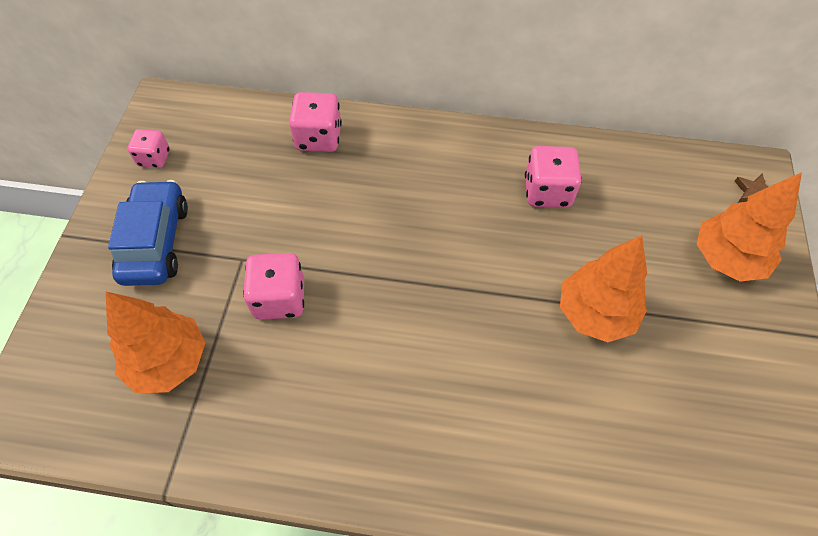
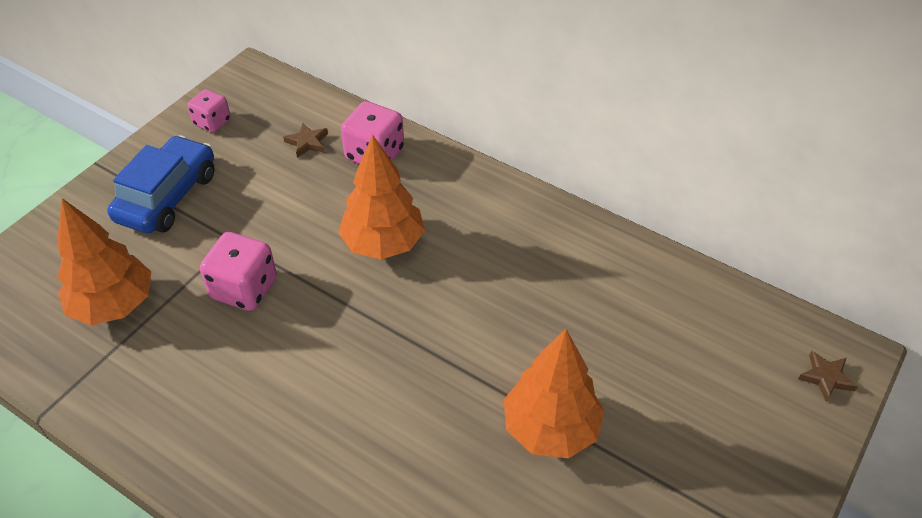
camera: 25 degrees right, 10 degrees down
pink dice [525,146,582,208] -> none
orange tree [697,172,802,282] -> orange tree moved to [338,135,425,259]
none -> brown star [283,123,328,158]

